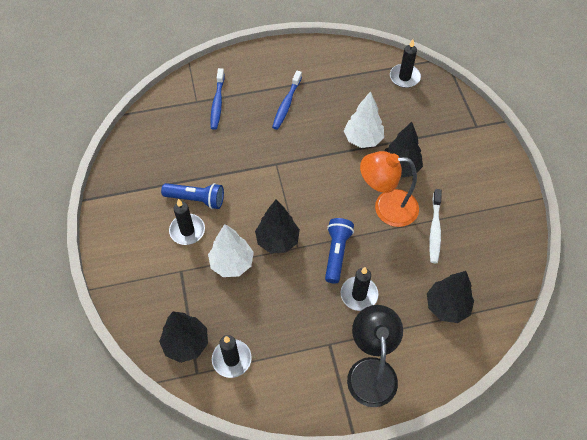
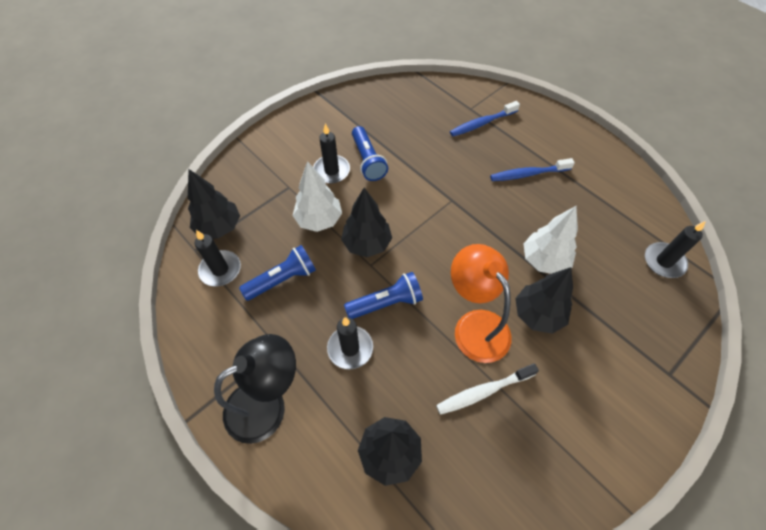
camera: 60 degrees right, 0 degrees up
none -> blue flashlight [239,245,316,301]

